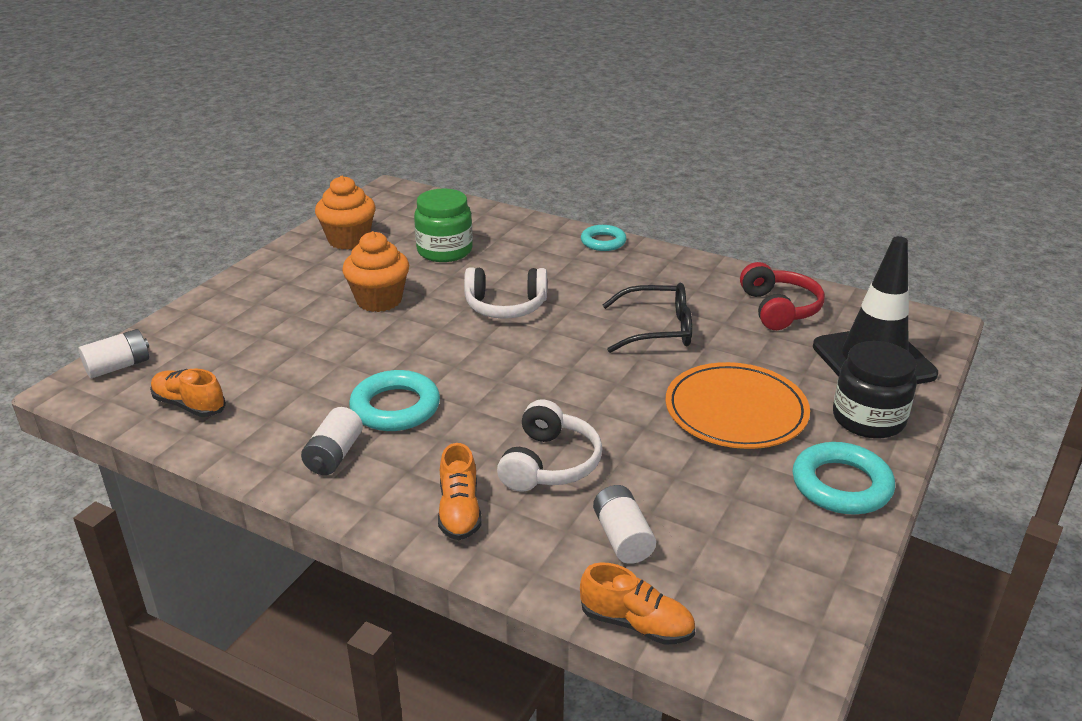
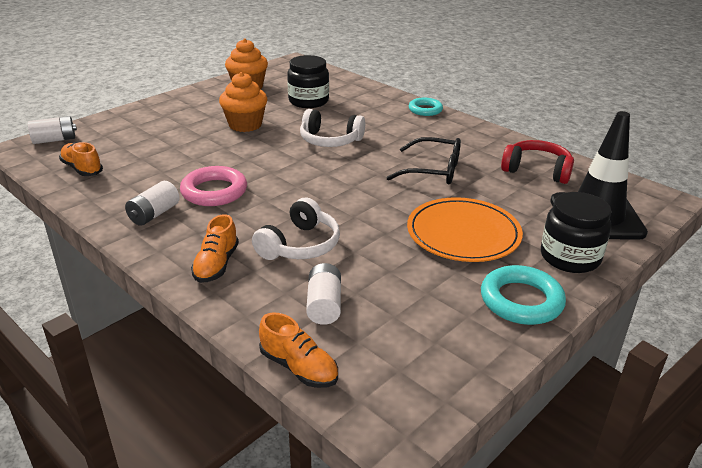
camera: 15 degrees right, 0 degrees up
turquoise ring [349,370,440,431] -> pink ring [180,166,247,206]
green jar [414,188,473,262] -> black jar [287,55,329,108]
red headphones [740,262,825,330] -> red headphones turned 75 degrees counterclockwise [501,140,574,184]

